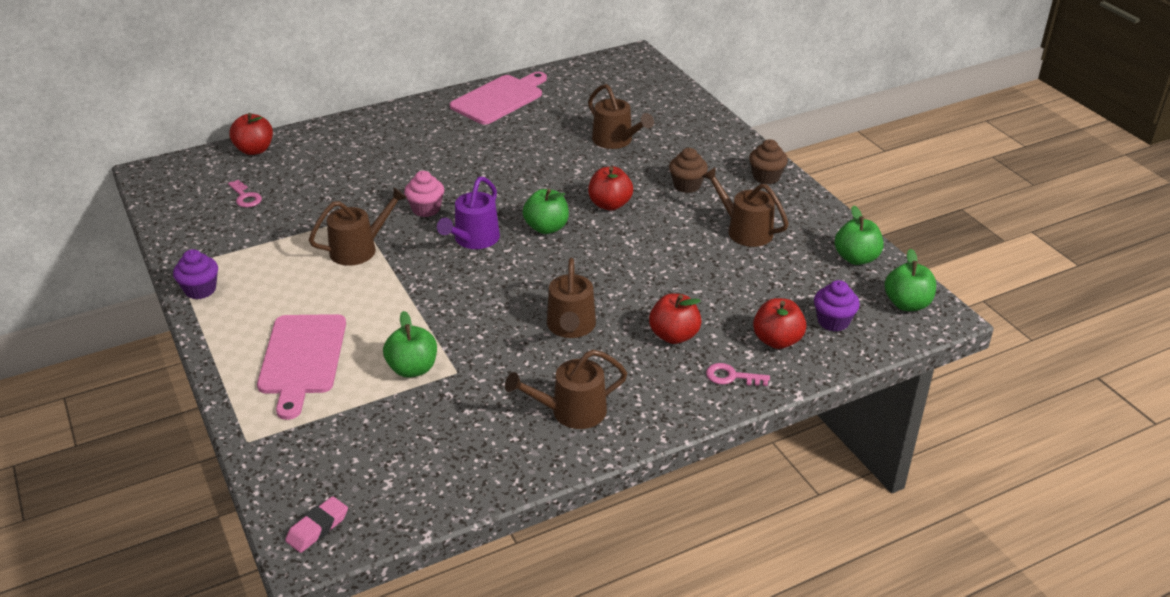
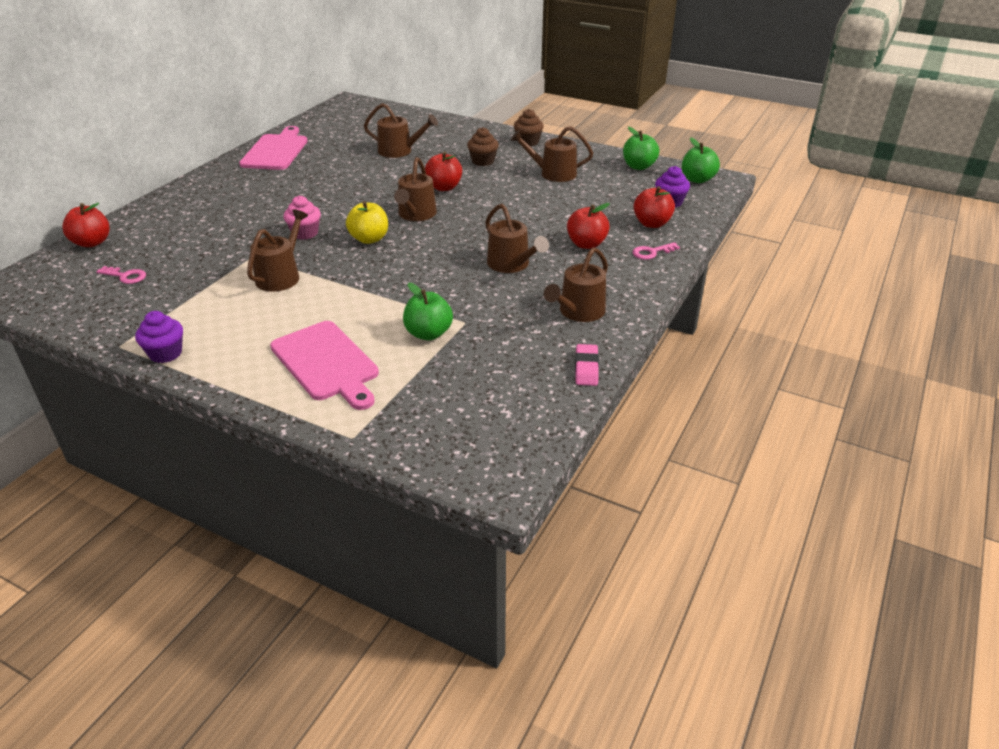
camera: 35 degrees left, 0 degrees up
pink eraser [285,496,348,553] -> pink eraser moved to [575,344,599,386]
purple watering can [437,177,500,249] -> yellow apple [346,201,388,244]
green apple [523,189,569,234] -> brown watering can [394,157,437,221]

